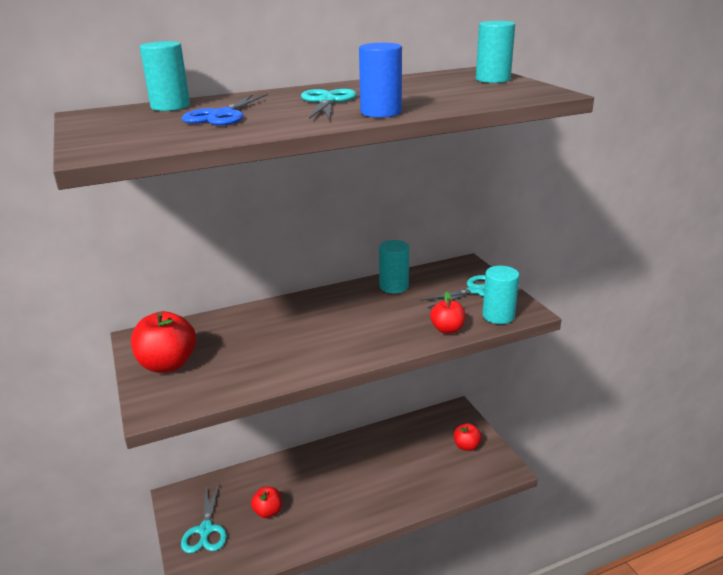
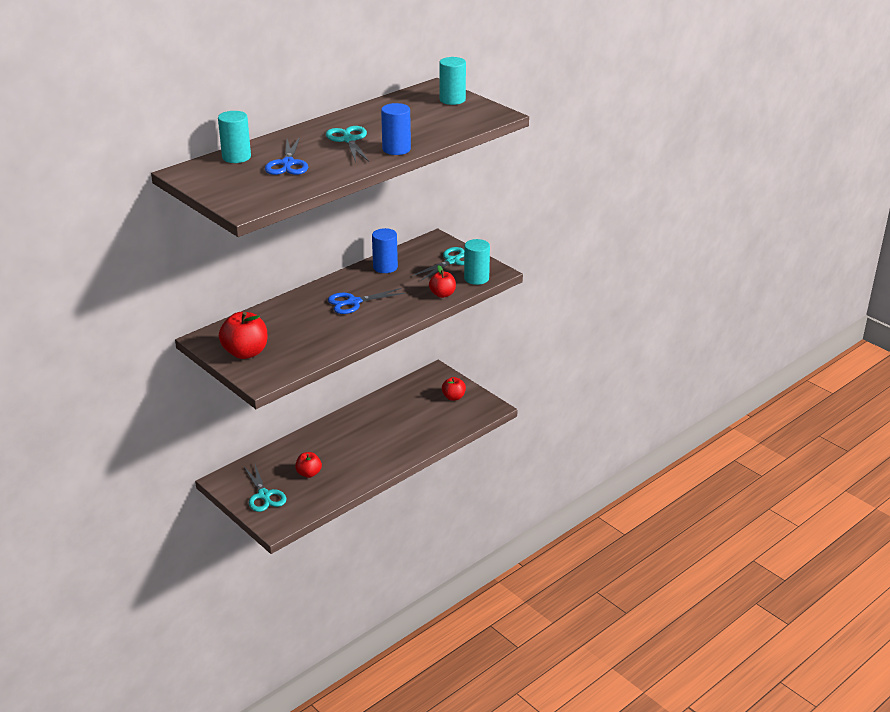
camera: 20 degrees left, 5 degrees up
turquoise cylinder [379,240,409,293] -> blue cylinder [372,228,398,273]
none -> blue scissors [328,288,406,314]

